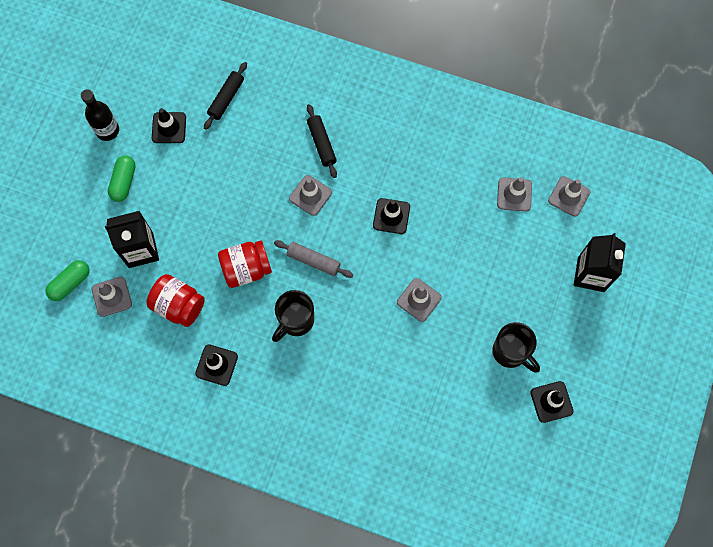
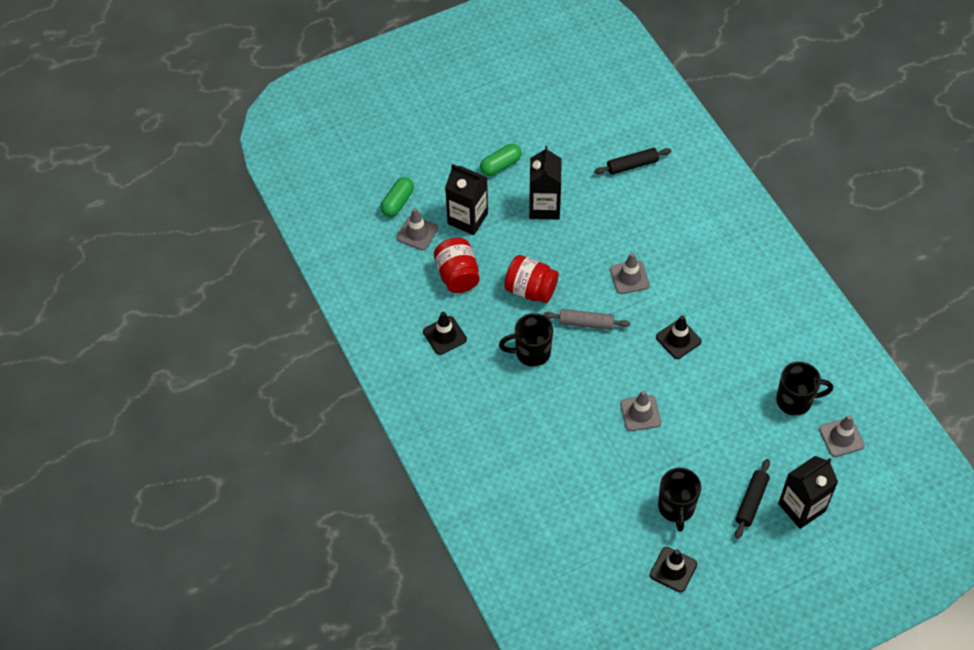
camera: 45 degrees right, 15 degrees down
green capsule [46,260,90,301] -> green capsule turned 60 degrees counterclockwise [380,177,414,217]
black bottle [81,89,119,141] -> none
black traffic cone [152,108,186,143] -> none
grey rolling pin [274,240,353,278] -> grey rolling pin turned 60 degrees counterclockwise [543,309,630,330]
black rolling pin [307,104,337,178] -> black rolling pin moved to [735,459,770,539]
grey traffic cone [497,177,532,212] -> black mug [776,362,833,416]
none -> black carton [529,146,562,220]

